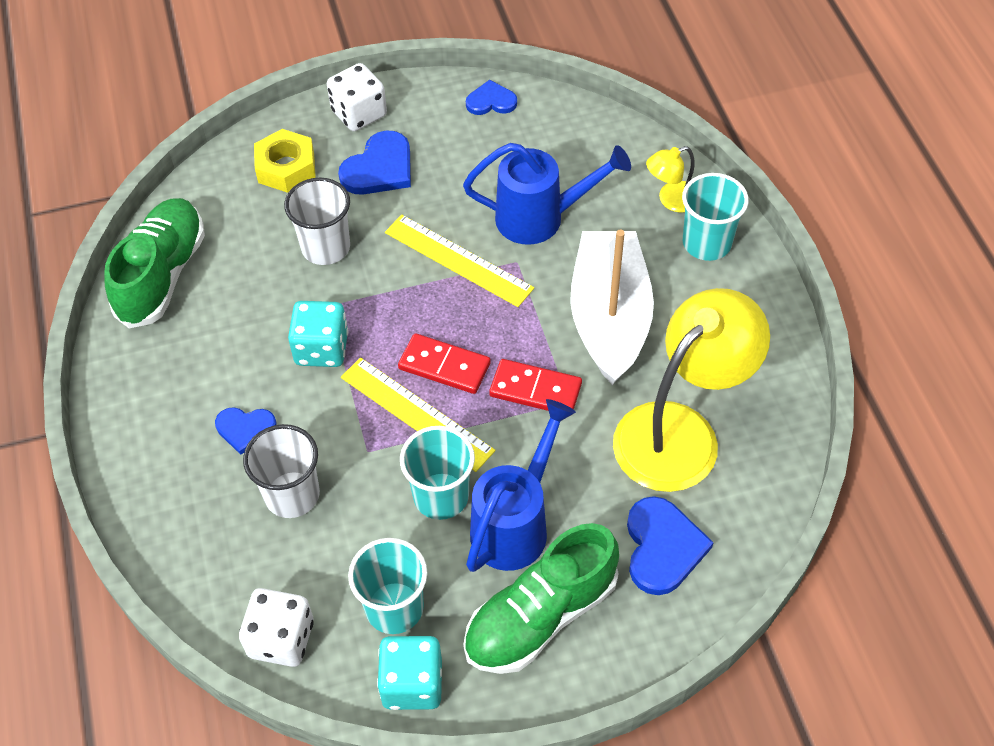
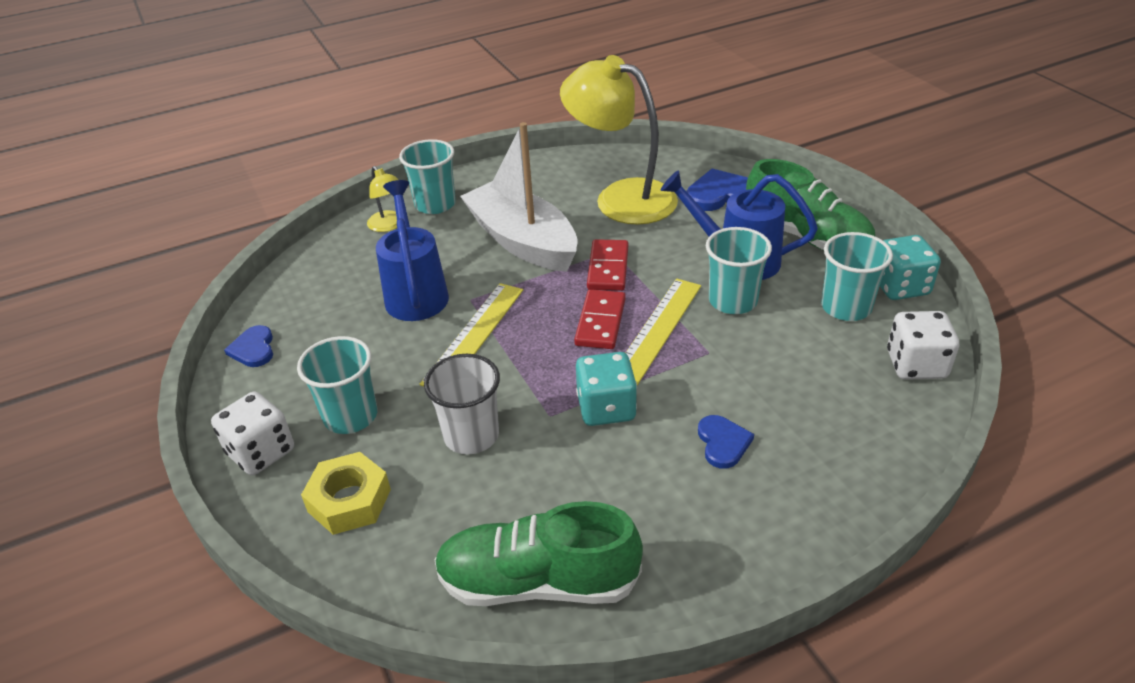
camera: 100 degrees left, 15 degrees down
white cup [243,424,320,518] -> none
blue heart [338,130,411,195] -> turquoise cup [297,336,378,434]
white boat [570,230,654,385] -> white boat turned 60 degrees clockwise [460,122,577,272]

